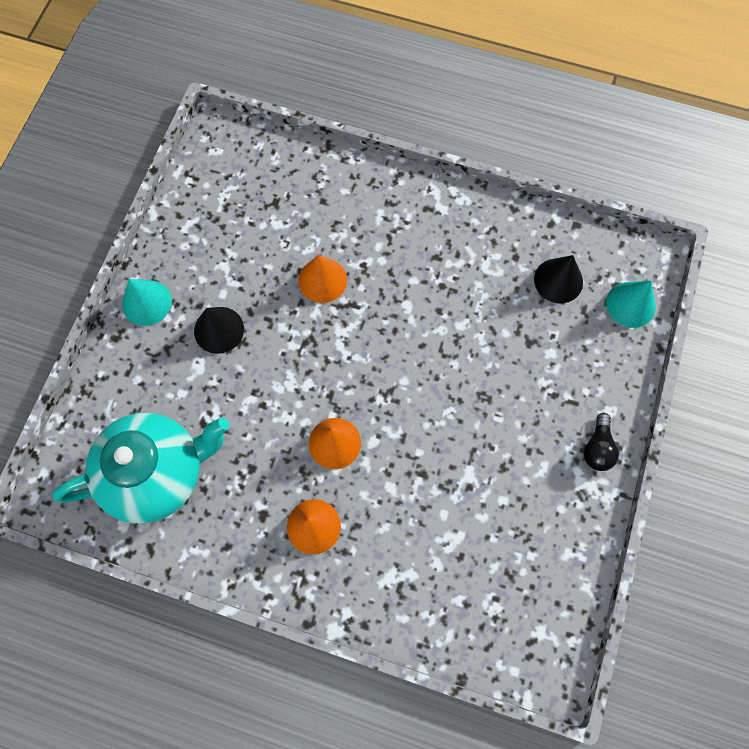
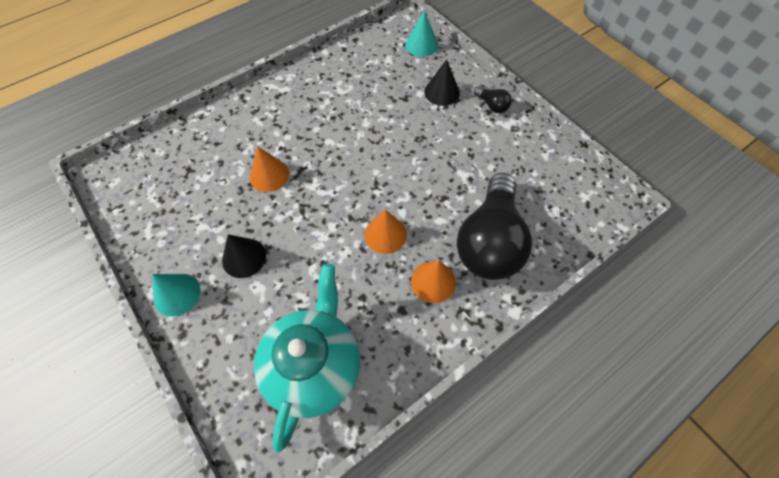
camera: 55 degrees left, 10 degrees down
black cone [534,255,583,303] -> black cone moved to [424,59,460,106]
none -> black light bulb [457,173,532,280]

